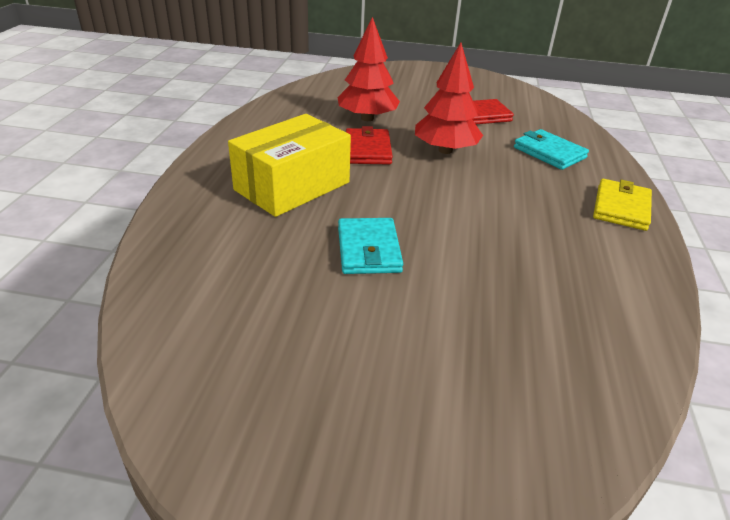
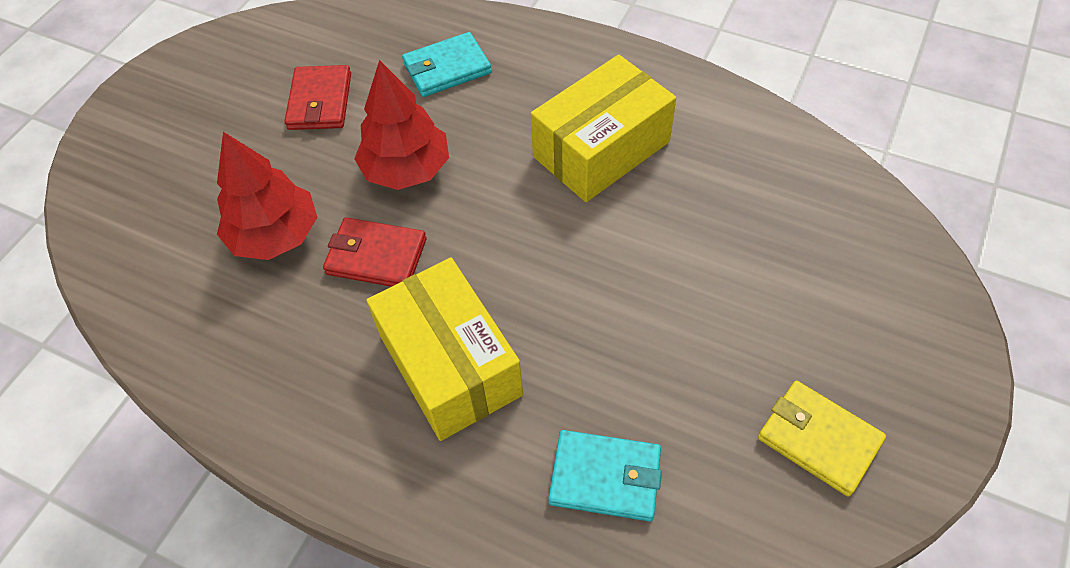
camera: 70 degrees left, 20 degrees up
turquoise wallet [338,218,403,274] -> turquoise wallet moved to [548,430,662,521]
yellow wallet [593,179,652,231] -> yellow wallet moved to [758,381,886,497]
none -> yellow box [531,55,676,202]

